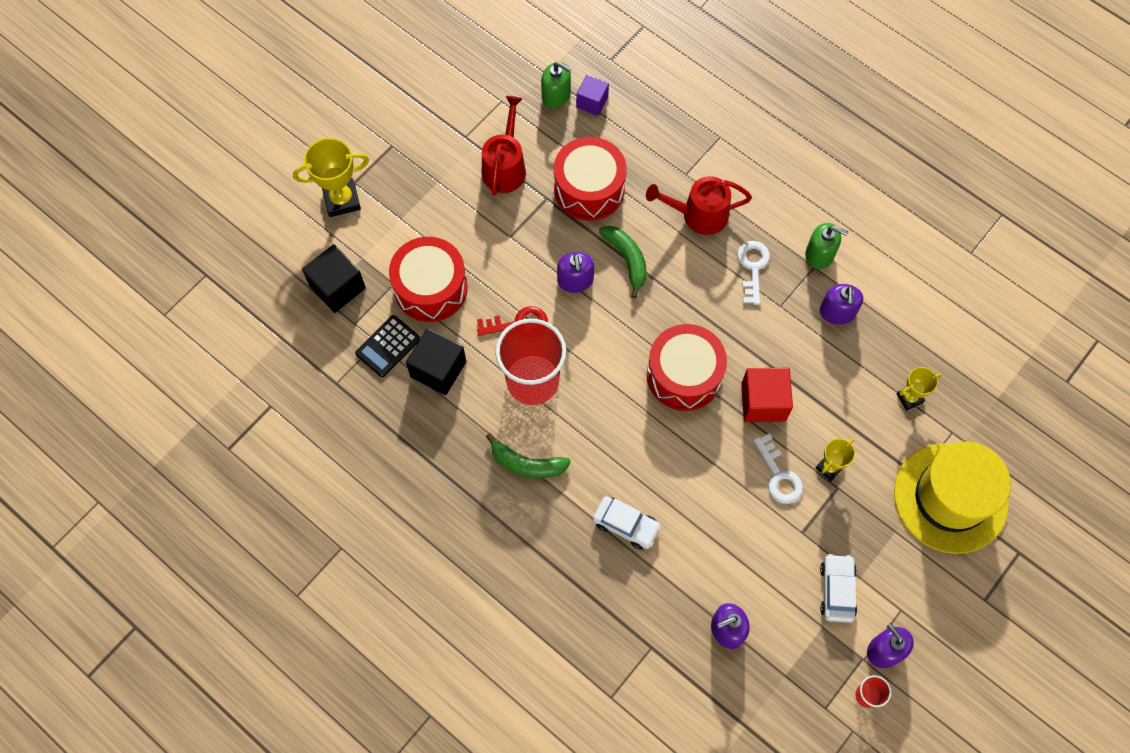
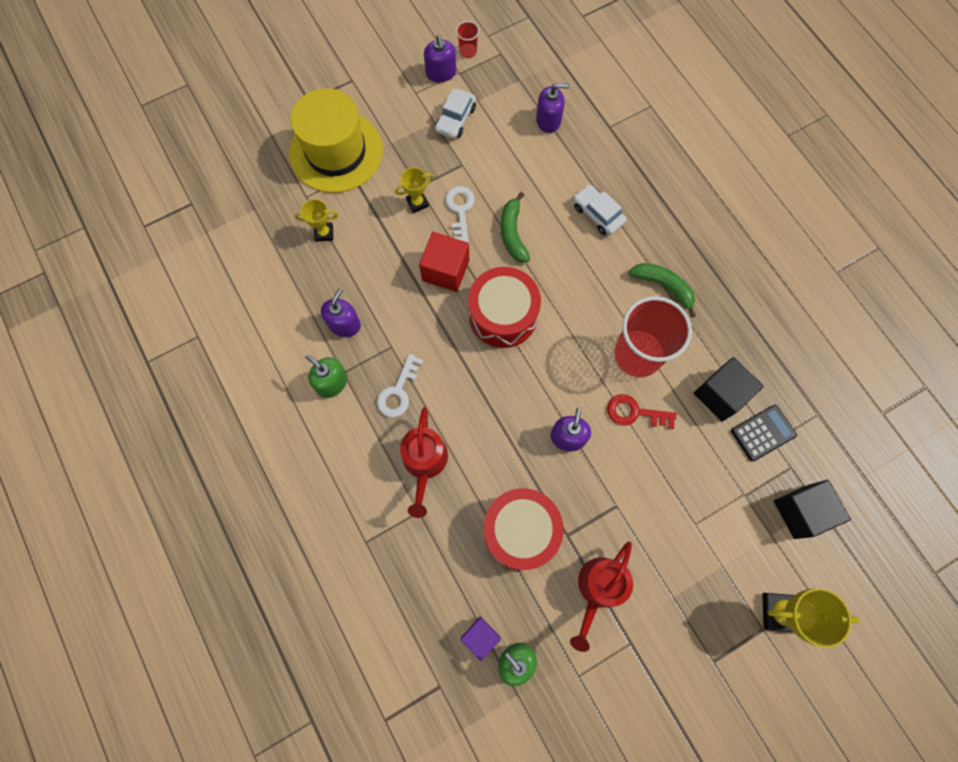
camera: 160 degrees left, 5 degrees up
red drum [389,237,468,322] -> none
green banana [599,226,647,298] -> green banana moved to [501,192,530,262]
red watering can [646,176,752,235] -> red watering can turned 75 degrees clockwise [400,407,448,518]

